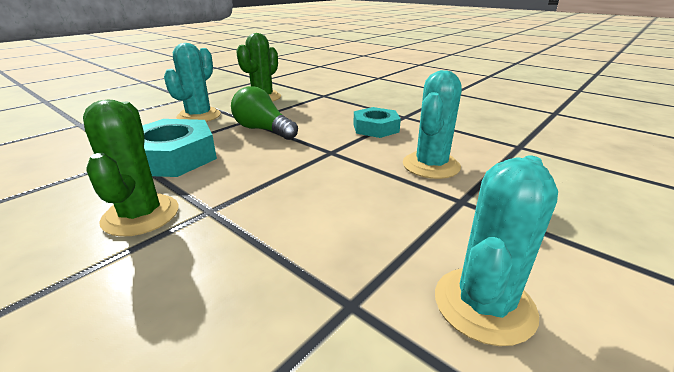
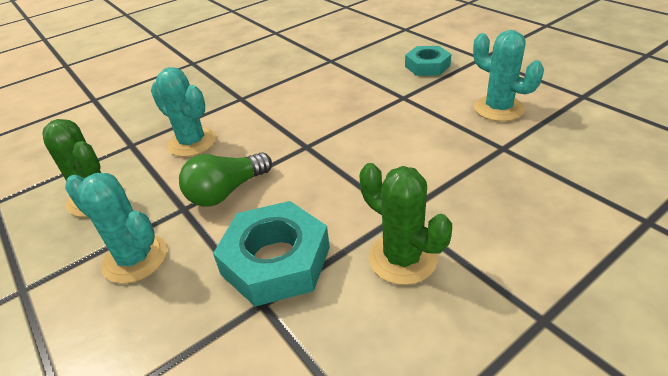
camera: 75 degrees left, 10 degrees up
green cactus [83,99,179,237] -> green cactus turned 45 degrees clockwise [359,163,452,285]
turquoise nut [353,107,401,138] -> turquoise nut moved to [405,46,451,76]
turquoise cactus [403,70,462,179] -> turquoise cactus moved to [151,67,216,157]

